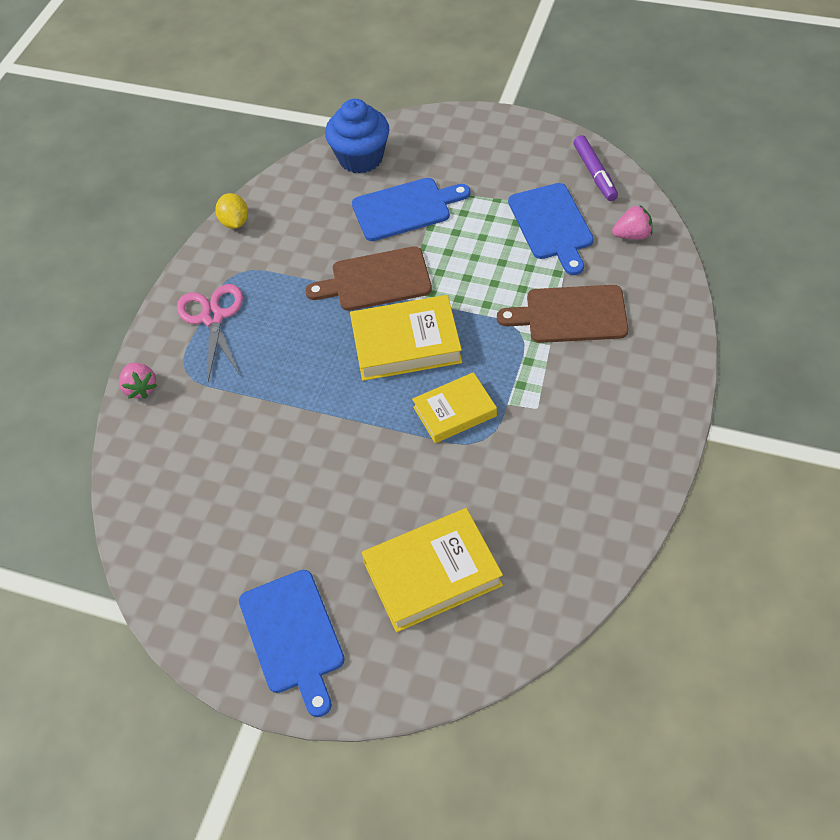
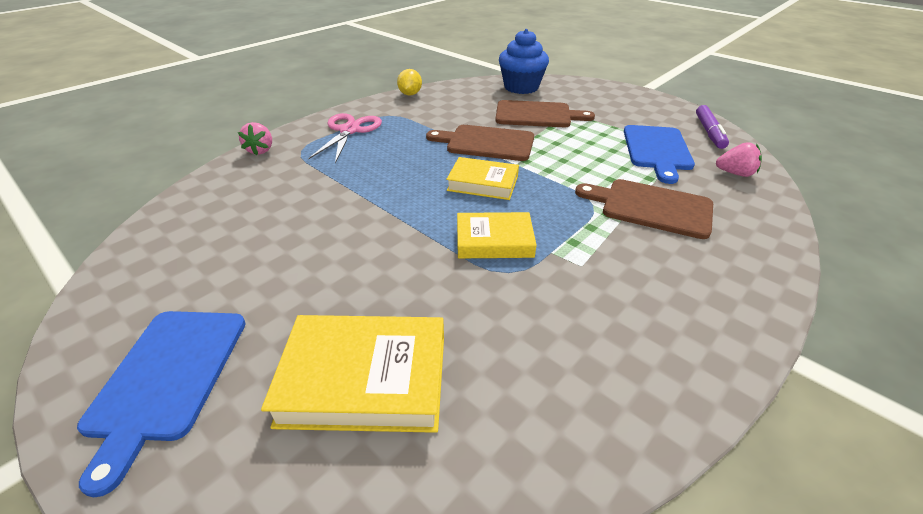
camera: 20 degrees right, 15 degrees down
yellow book [350,295,462,381] -> yellow book [446,157,519,200], size x0.66
blue cutting board [352,178,470,241] -> brown cutting board [495,100,595,127]

